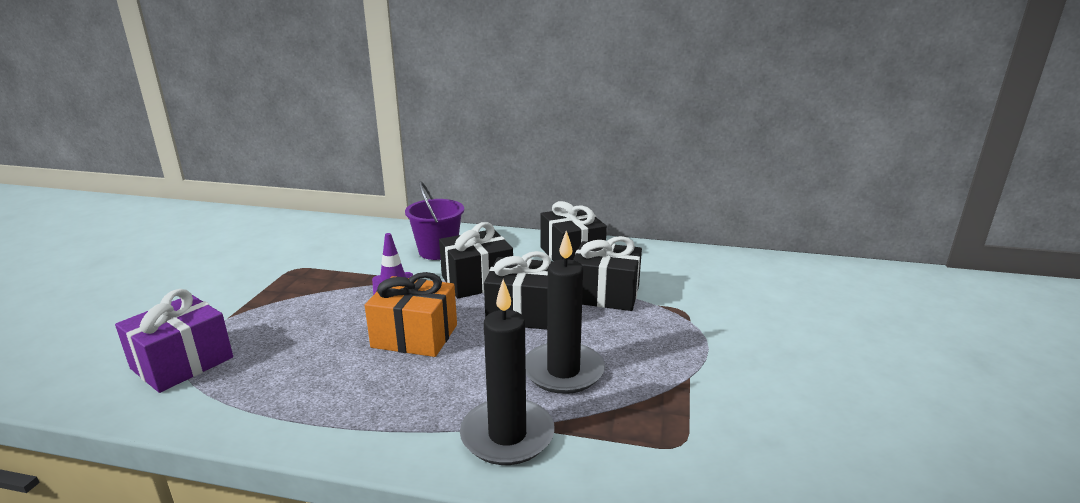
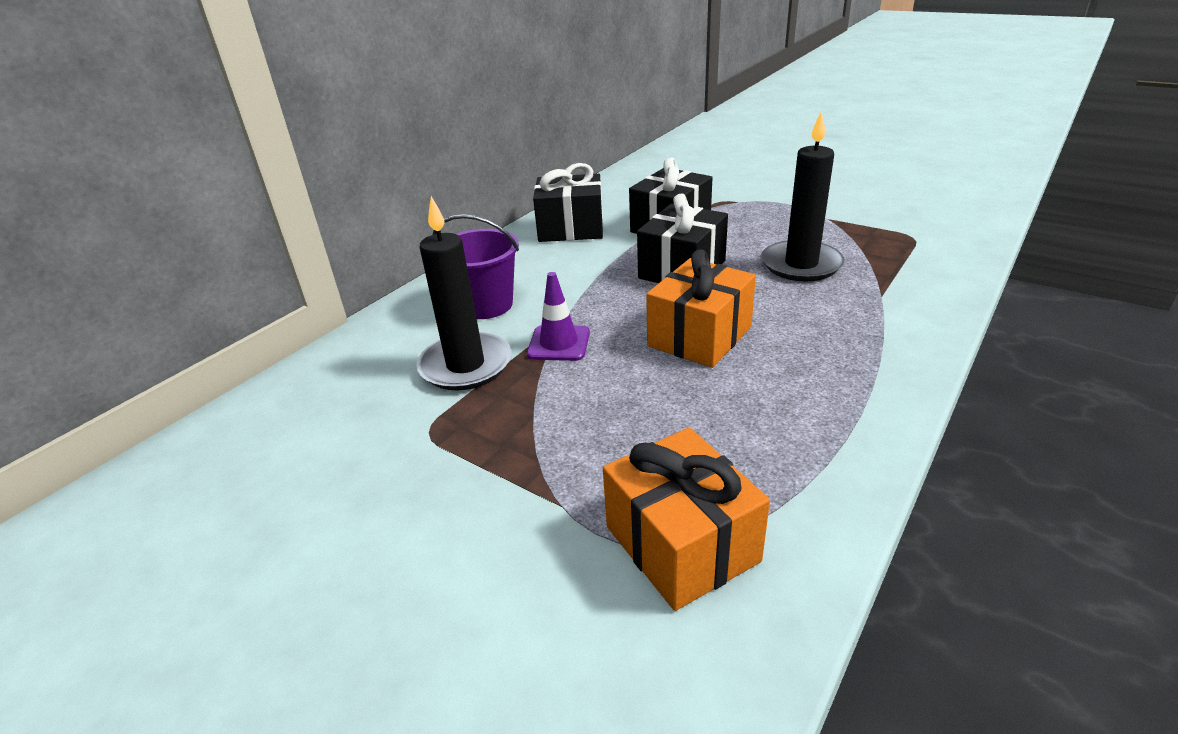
camera: 65 degrees left, 10 degrees up
purple gift [115,289,233,393] -> orange gift [603,427,770,611]
black gift [439,222,513,298] -> none
black candle [460,279,555,465] -> black candle moved to [416,196,512,390]

